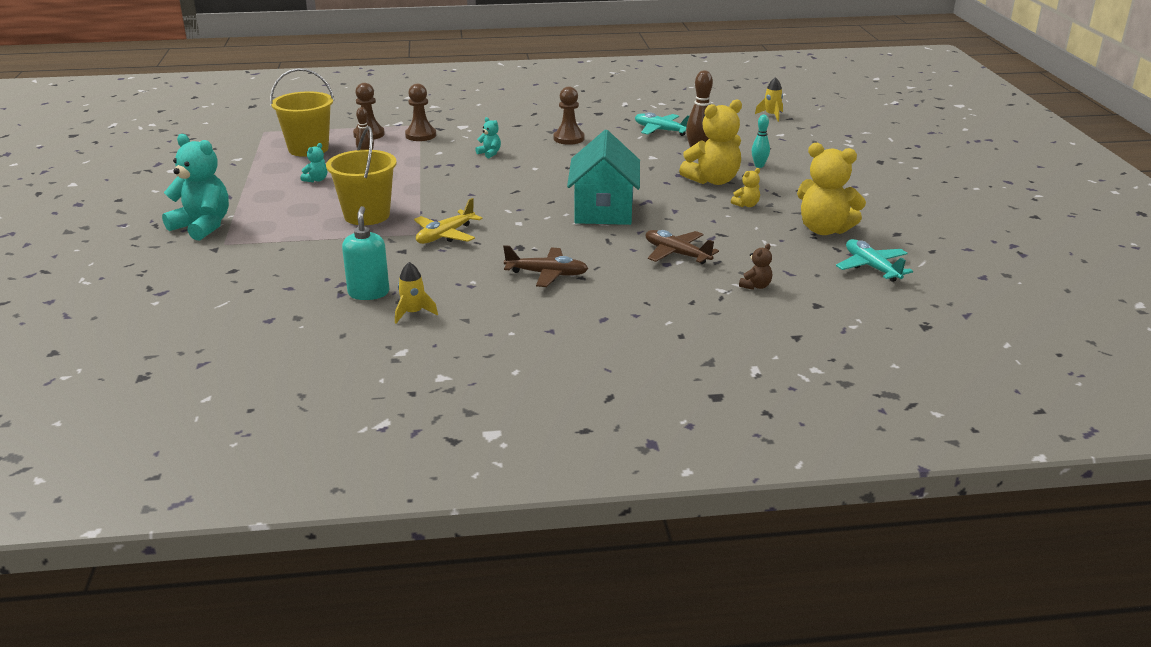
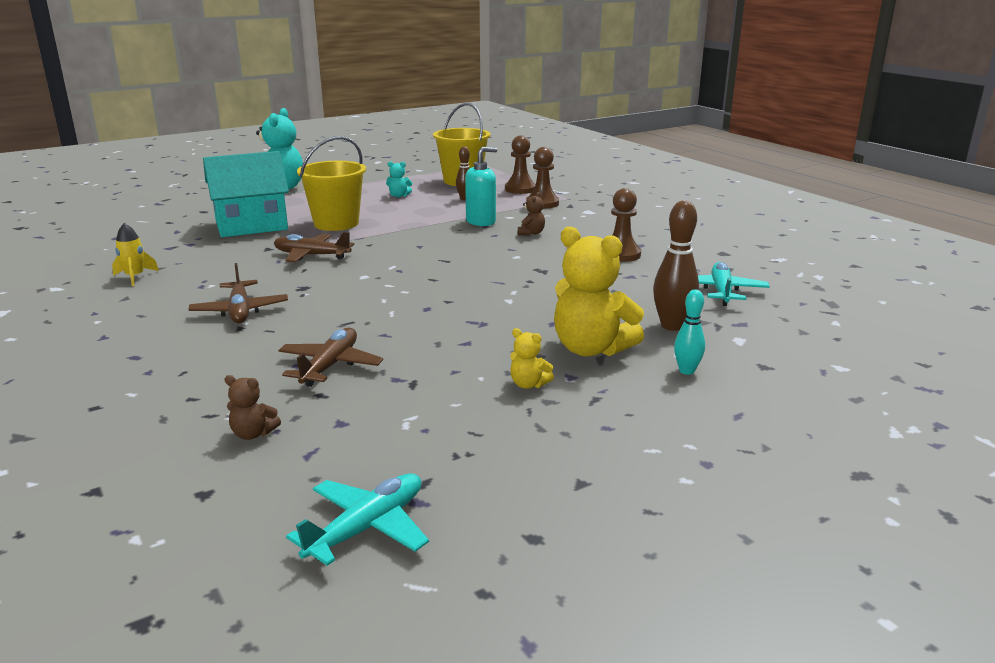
camera: 65 degrees right, 5 degrees down
turquoise soap dispenser [342,206,389,300] -> turquoise soap dispenser moved to [465,147,497,226]
yellow plane [414,198,482,244] -> brown plane [274,232,354,262]
turquoise teddy bear [475,117,501,158] -> brown teddy bear [518,192,545,236]
turquoise house [567,130,640,225] -> turquoise house moved to [203,151,289,237]
yellow rocket [755,77,783,122] -> none
yellow teddy bear [797,143,866,235] -> none

